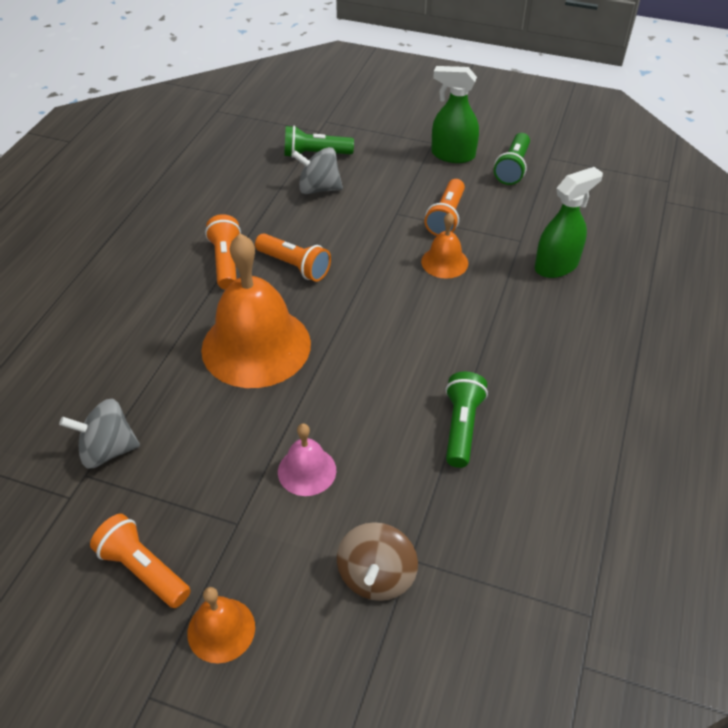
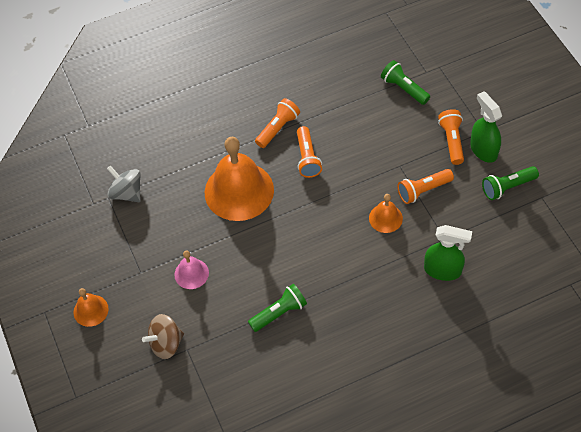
camera: 50 degrees right, 10 degrees up
orange flashlight [90,514,190,608] -> orange flashlight moved to [438,109,464,165]
grey spinning top [291,147,343,194] -> none

